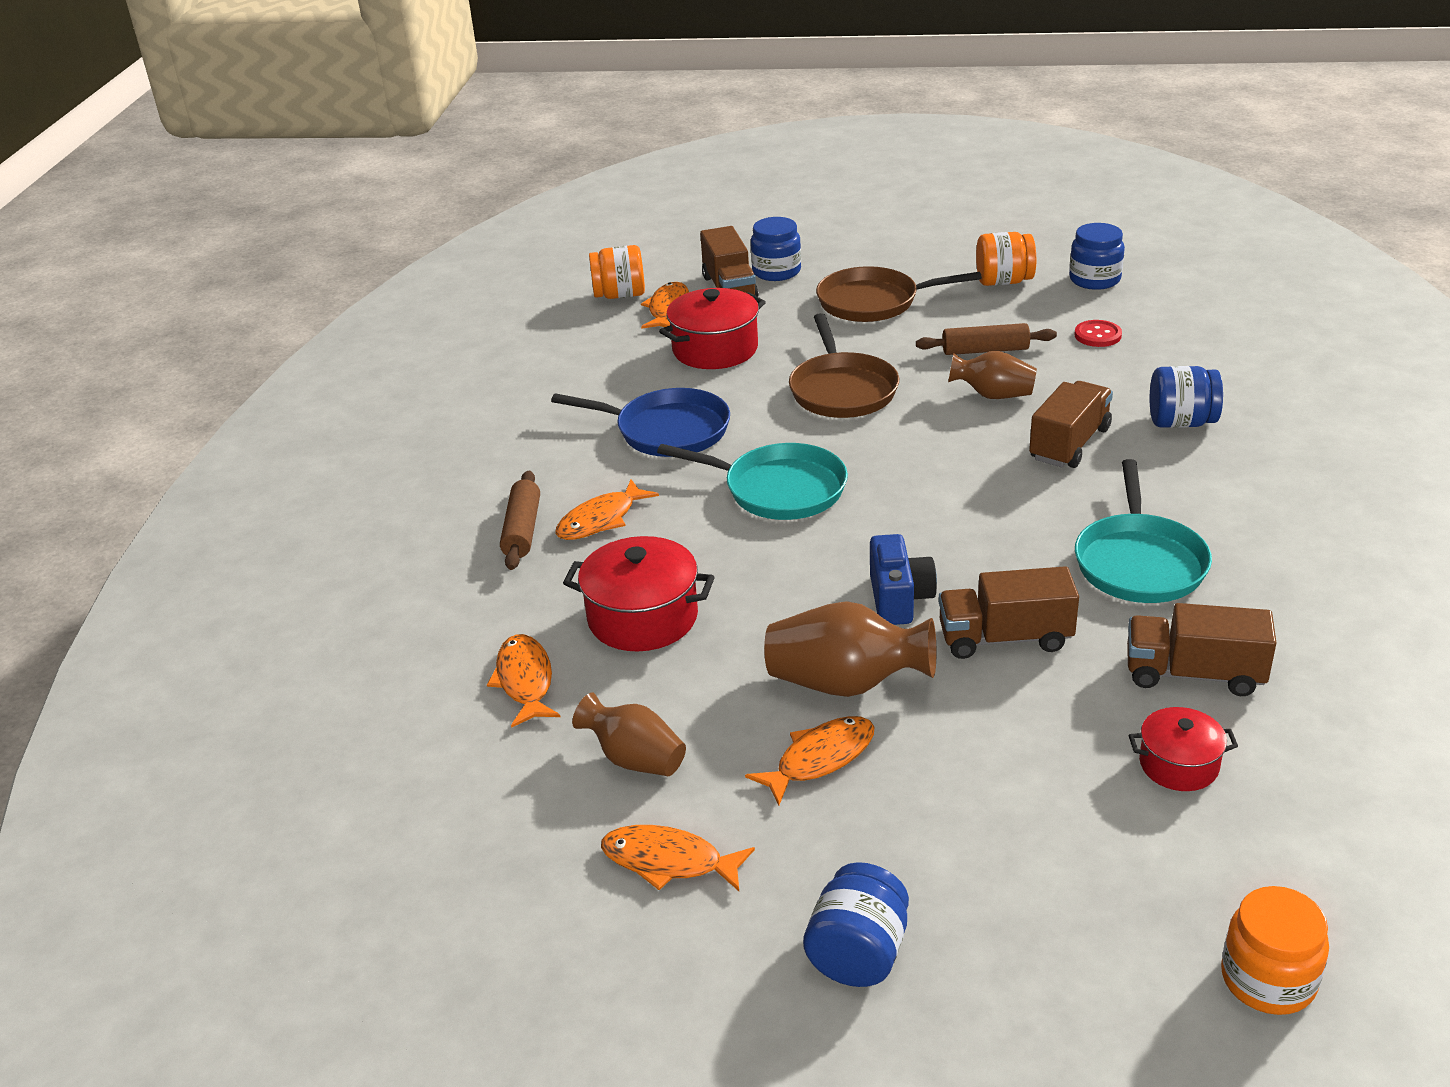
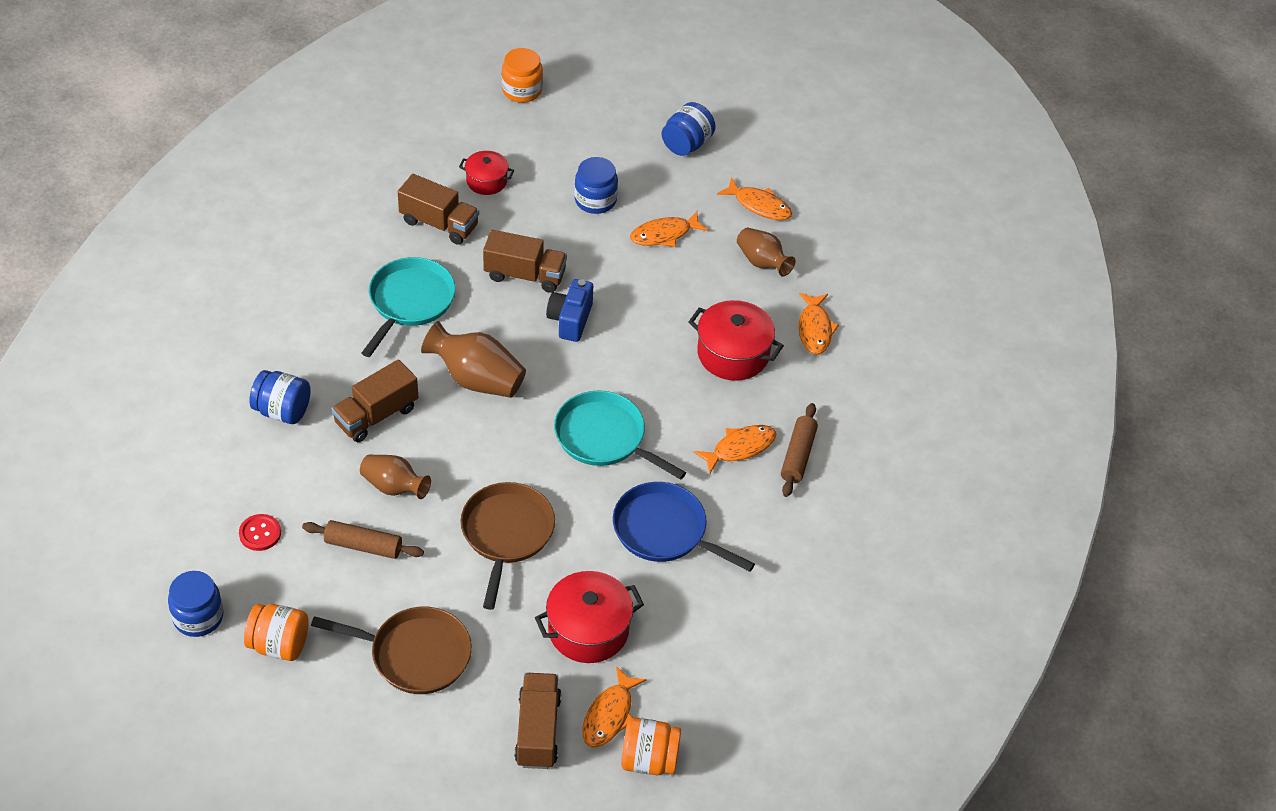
camera: 170 degrees left, 15 degrees up
blue jar [751,217,801,281] -> blue jar moved to [574,157,618,214]
brown vase [764,601,936,697] -> brown vase moved to [421,321,526,398]

